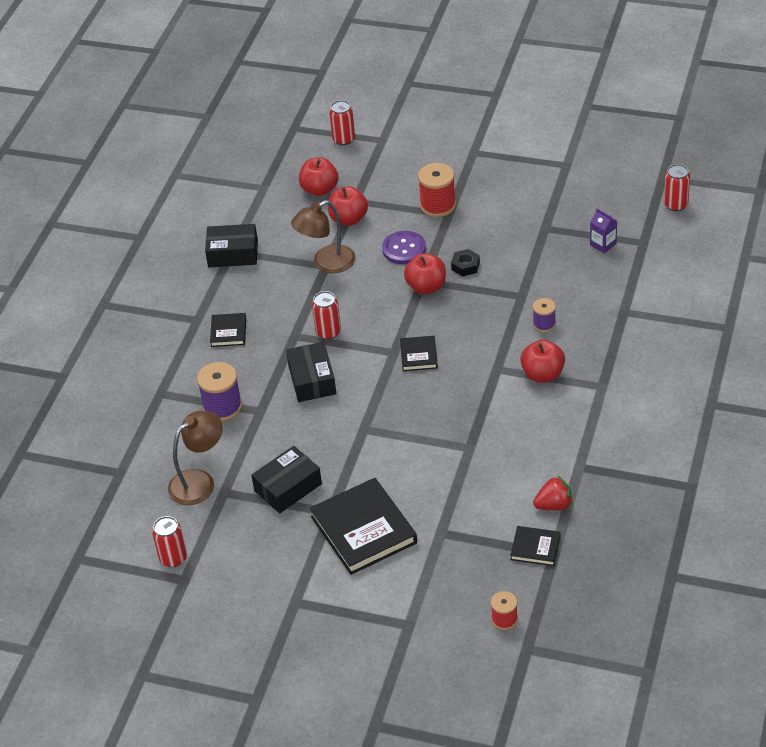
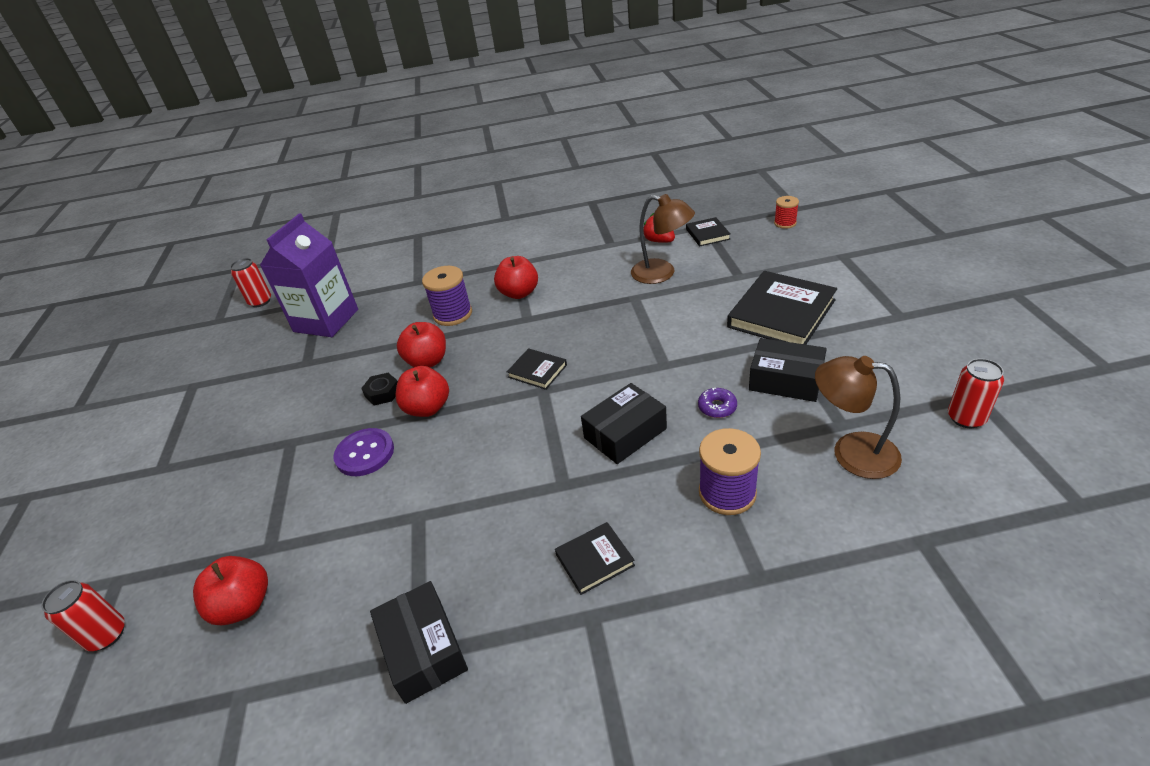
camera: 115 degrees left, 5 degrees down
brown lamp [291,200,356,273] -> brown lamp moved to [631,194,695,284]
red can [312,291,341,340] -> none
red apple [328,186,368,226] -> red apple moved to [397,322,446,367]
black book [400,336,438,371] -> black book turned 60 degrees clockwise [507,348,567,390]
red spool [418,163,456,217] -> none
purple spool [533,298,556,332] -> purple spool [422,266,472,326], size x1.69
purple carton [590,209,617,253] -> purple carton [260,213,358,337], size x2.40
none -> purple donut [698,388,737,418]

